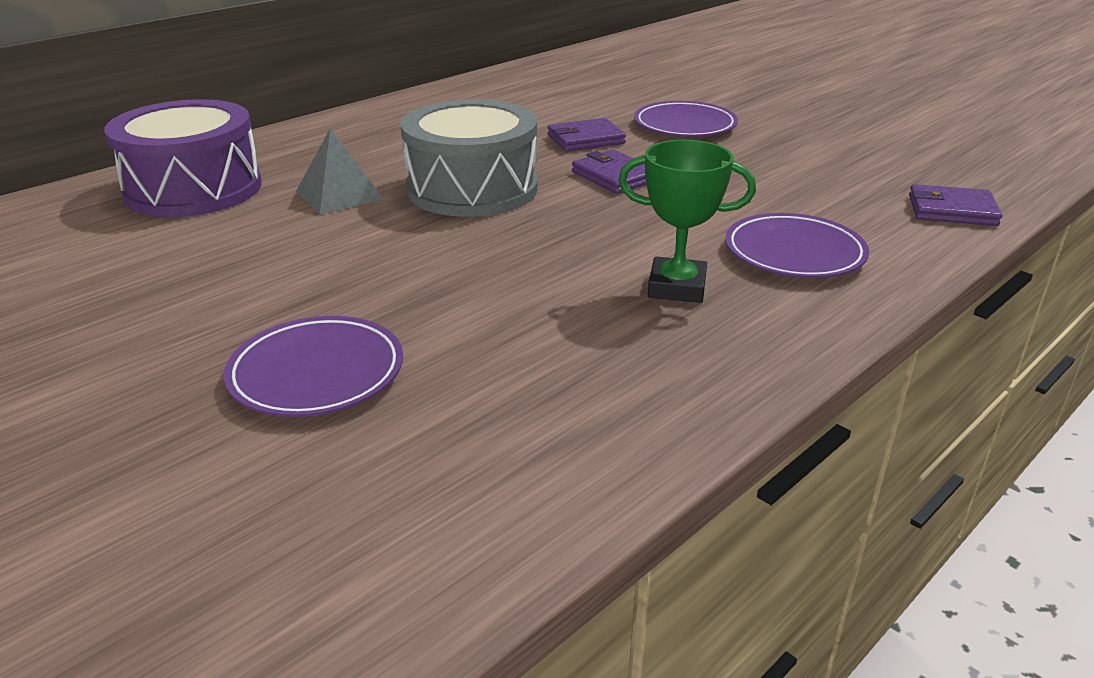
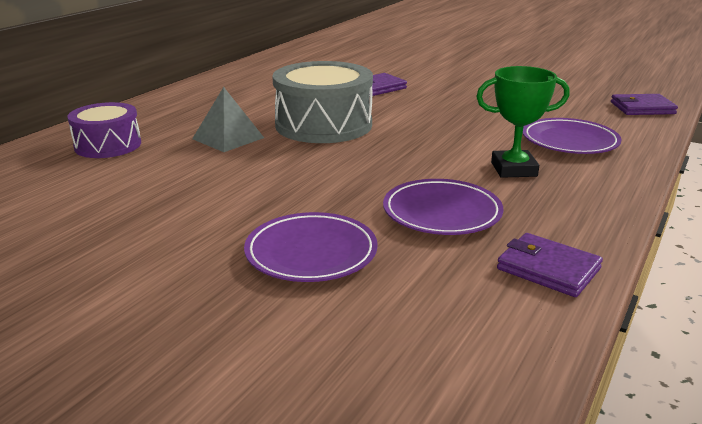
camera: 15 degrees left, 5 degrees down
purple drum [104,99,262,217] -> purple drum [67,102,141,158], size x0.61
purple wallet [572,150,647,194] -> purple wallet moved to [497,233,603,297]
purple plate [634,101,738,137] -> purple plate moved to [383,179,503,235]

